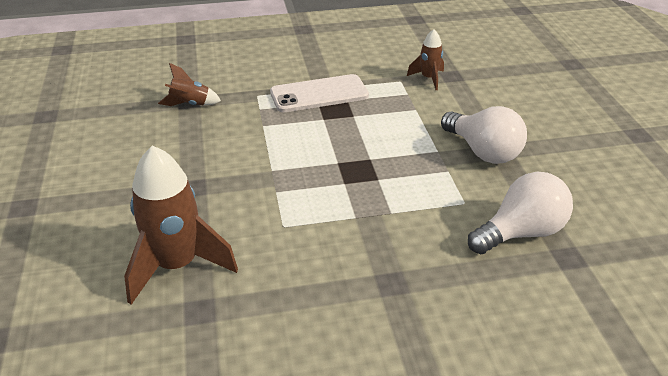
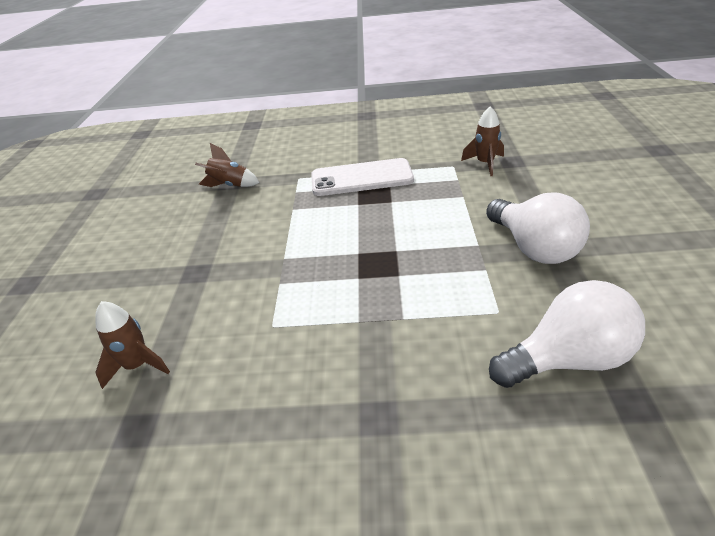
camera: 15 degrees right, 0 degrees up
brown rocket [124,145,238,305] -> brown rocket [95,301,170,389], size x0.52

